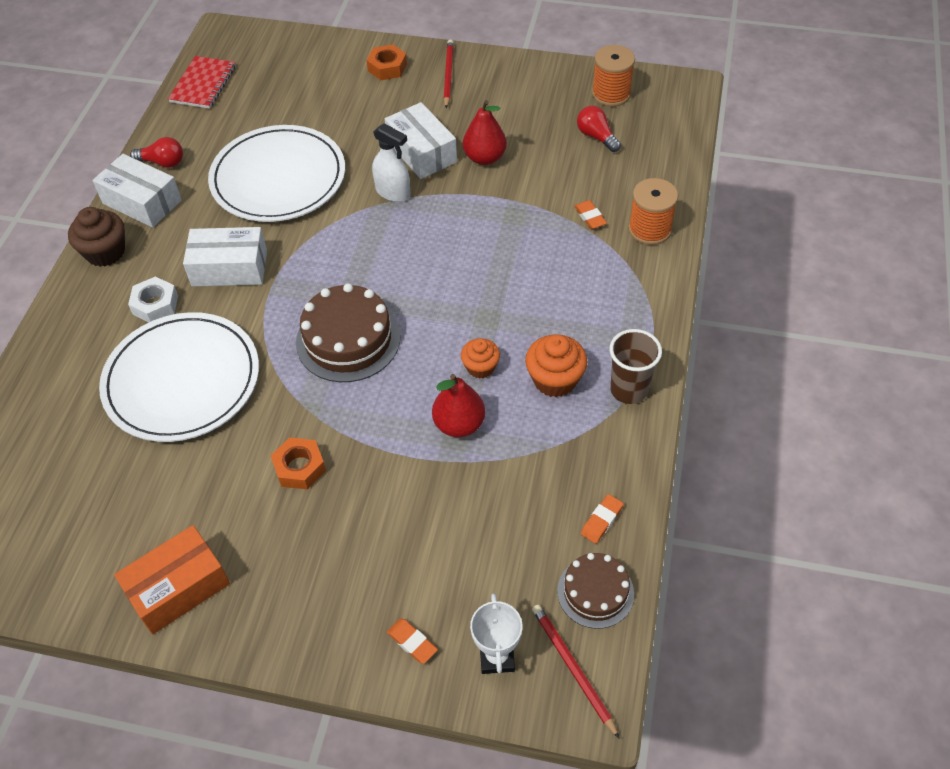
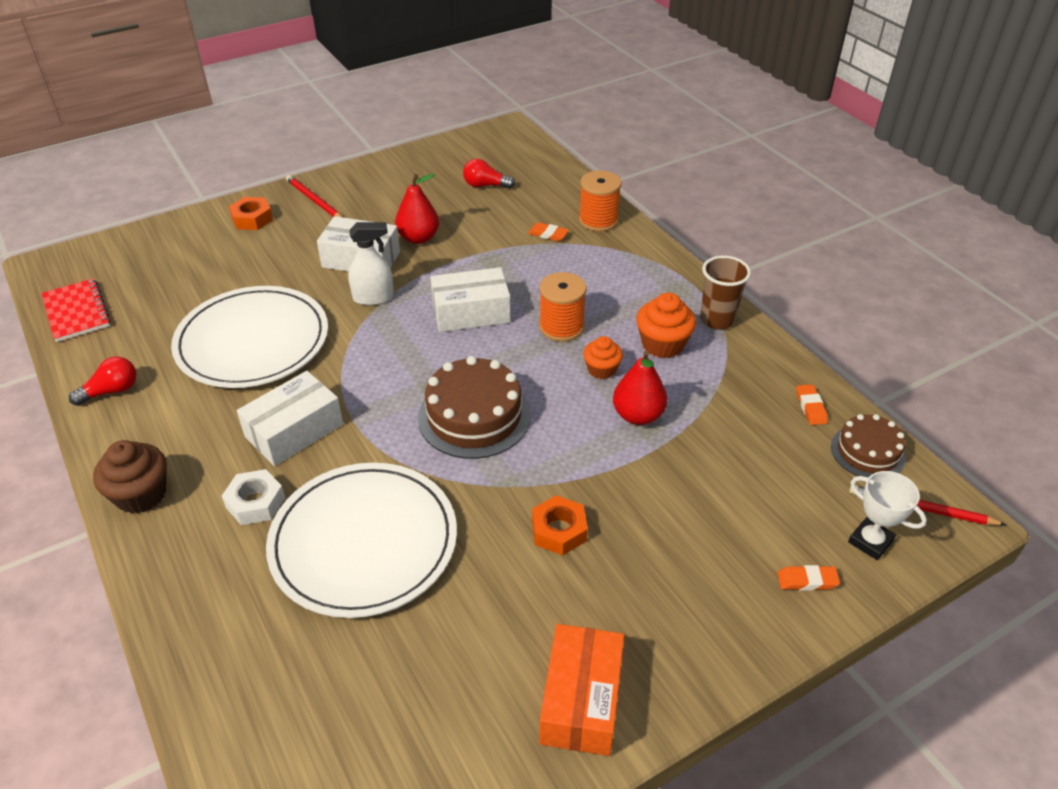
camera: 45 degrees left, 10 degrees down
white box [92,154,182,228] -> white box moved to [430,267,511,332]
orange spool [592,45,635,107] -> orange spool moved to [539,272,587,342]

